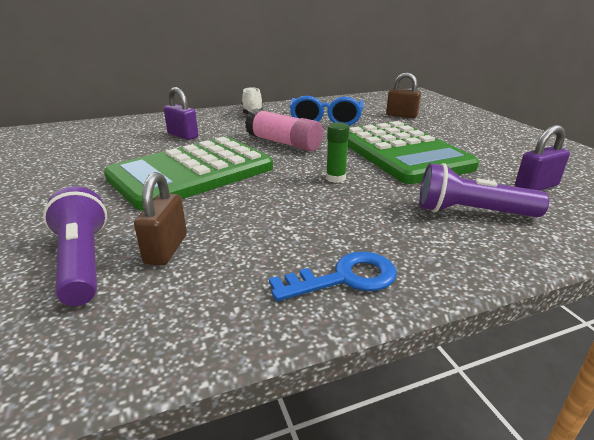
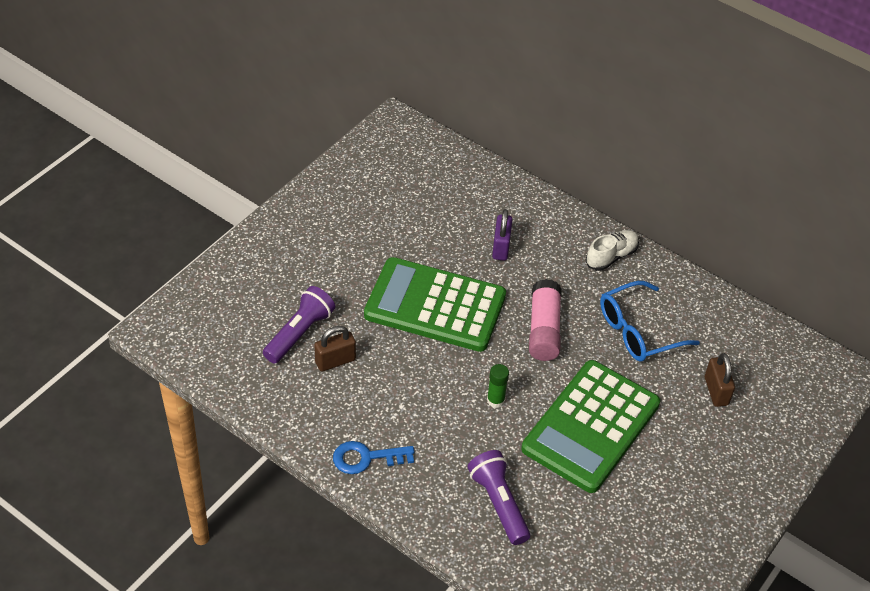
camera: 55 degrees right, 20 degrees up
blue key [269,252,397,301] -> blue key turned 135 degrees clockwise [333,441,415,474]
purple padlock [515,125,570,191] -> none

